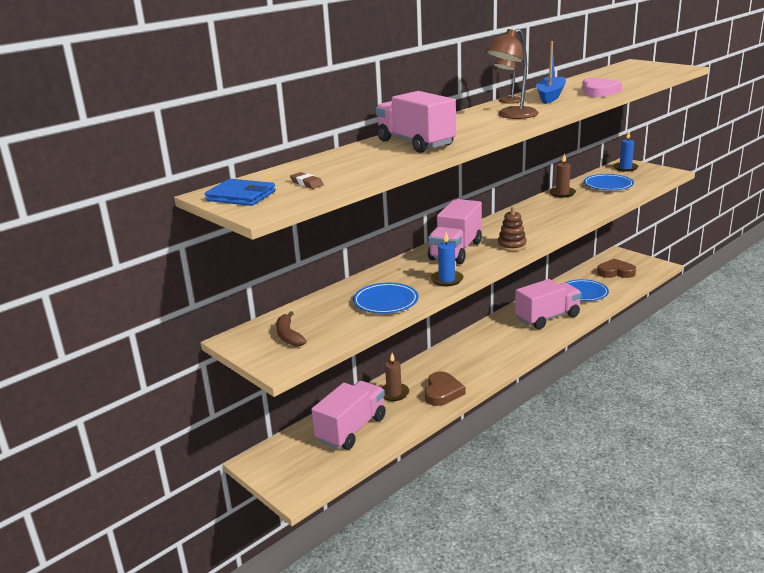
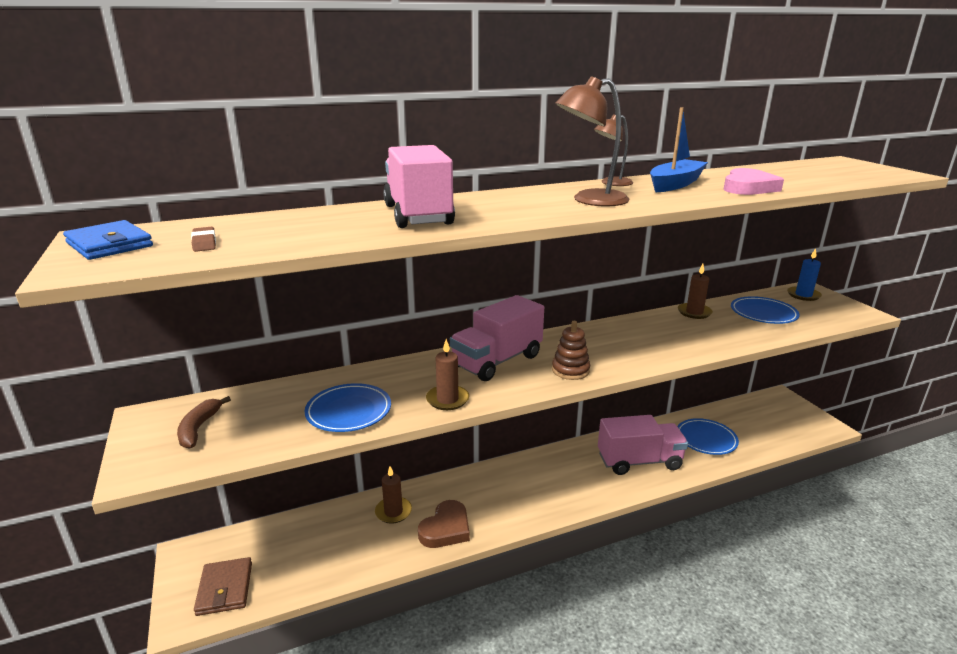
camera: 20 degrees right, 0 degrees up
pink truck [311,381,386,450] -> none
blue candle [430,232,464,286] -> brown candle [426,339,469,410]
brown heart [597,259,636,278] -> none
none -> brown wallet [194,557,252,616]

